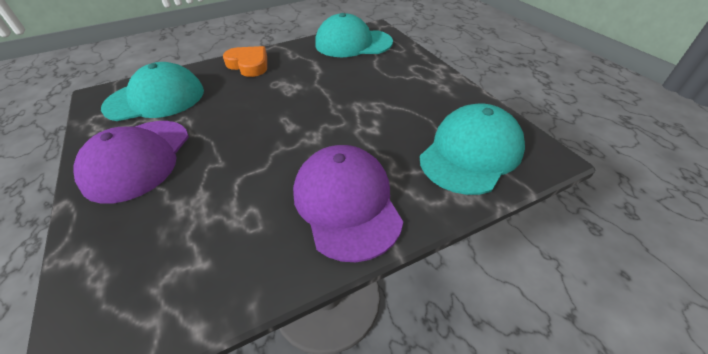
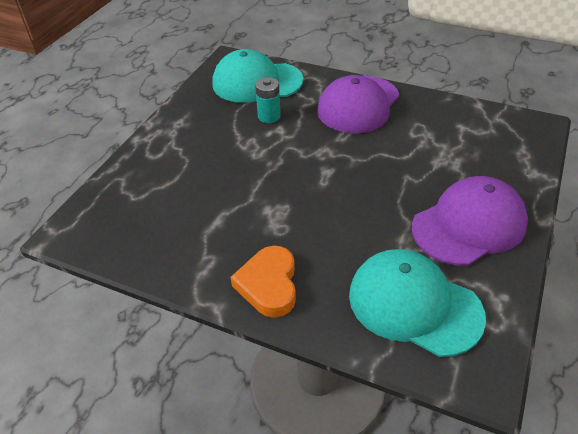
camera: 130 degrees left, 0 degrees up
turquoise cap [315,13,393,57] -> none
none -> turquoise battery [255,77,281,123]

